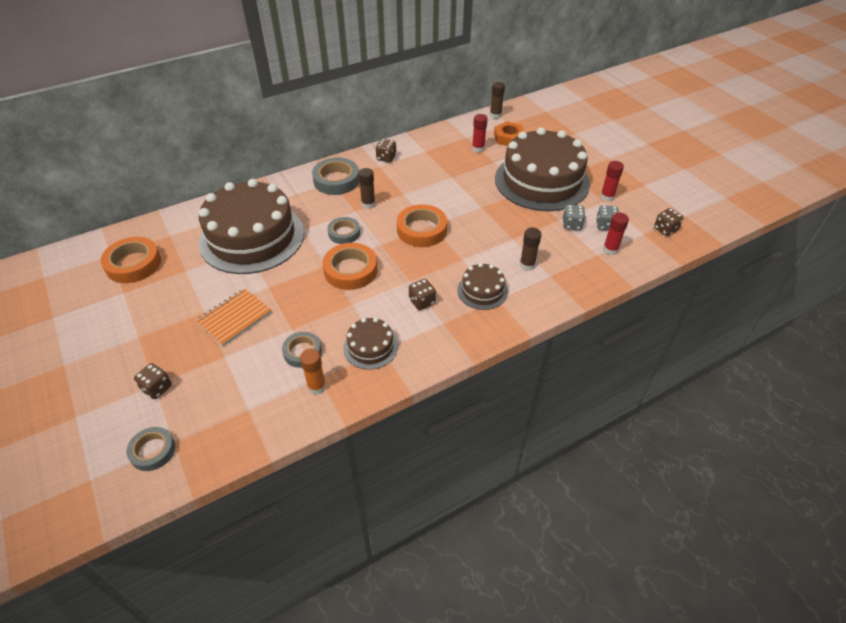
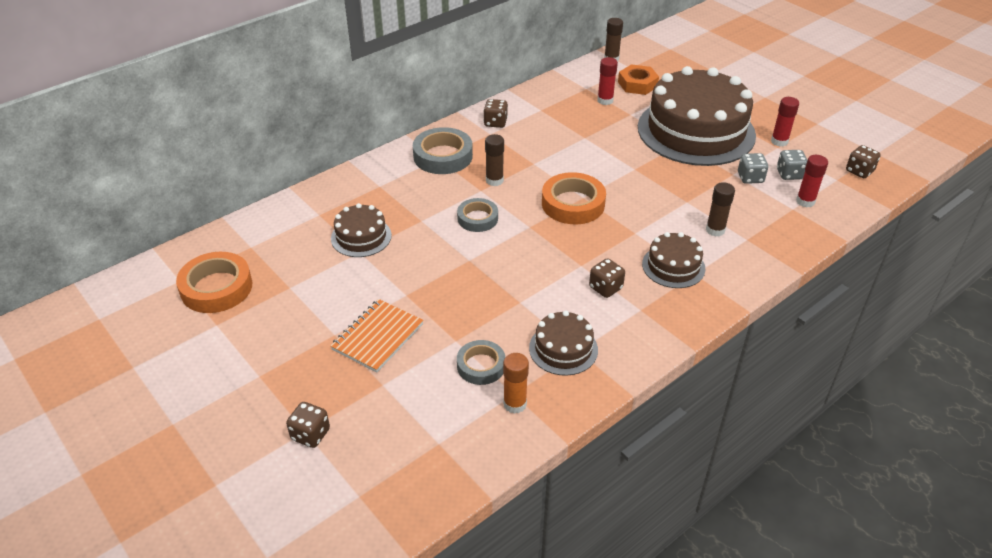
camera: 10 degrees left, 5 degrees down
grey tape [126,427,175,471] -> none
brown cake [199,179,304,274] -> brown cake [331,203,392,257], size x0.45
orange tape [323,243,378,290] -> none

